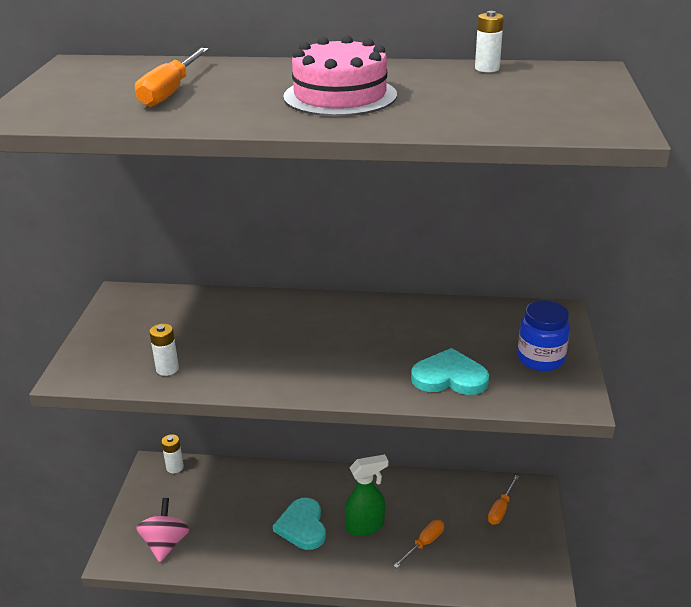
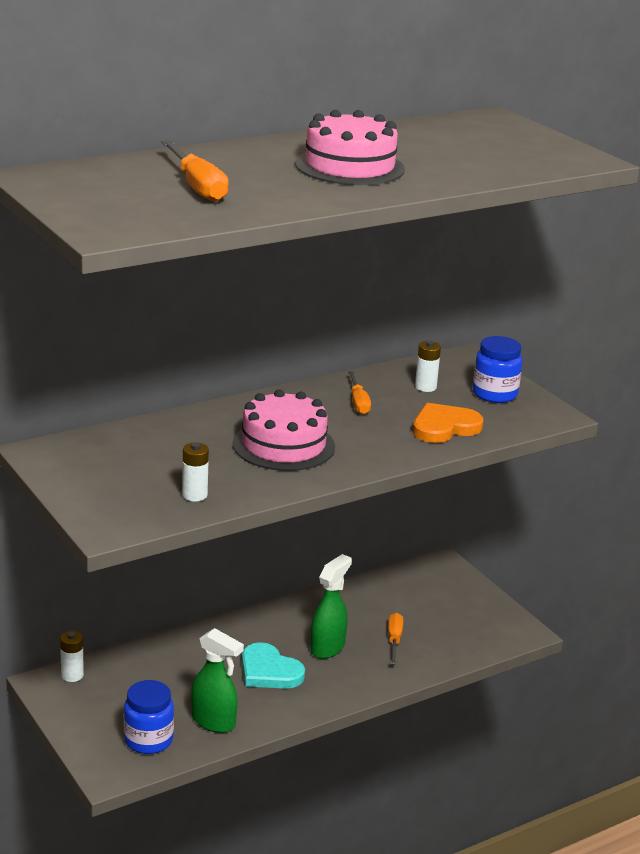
camera: 40 degrees left, 5 degrees down
pink spinning top [136,498,190,562] -> blue jar [124,680,174,754]
turquoise heart [411,348,489,395] -> orange heart [413,403,483,443]
white battery [475,11,504,72] -> white battery moved to [415,341,441,392]
orange screwdriver [488,475,519,525] -> orange screwdriver moved to [348,371,371,415]
none -> green spray bottle [191,628,244,733]
none -> pink cake [233,389,335,471]

